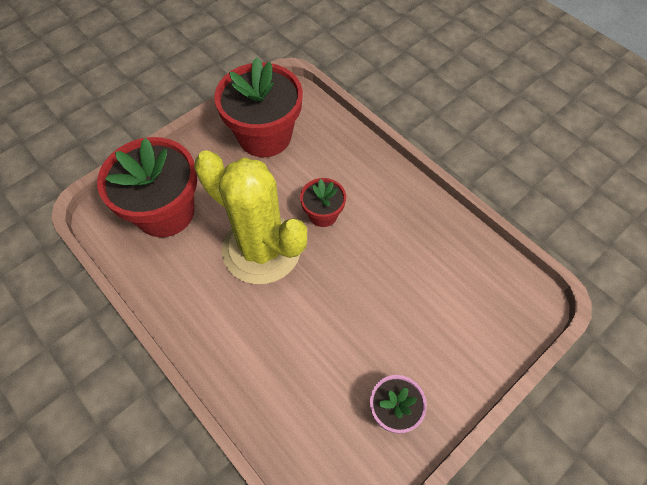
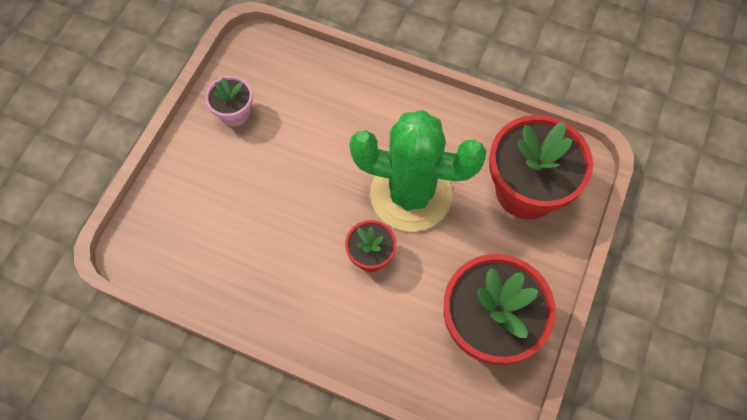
camera: 155 degrees right, 5 degrees up
yellow cactus [194,150,307,284] -> green cactus [350,110,486,232]

